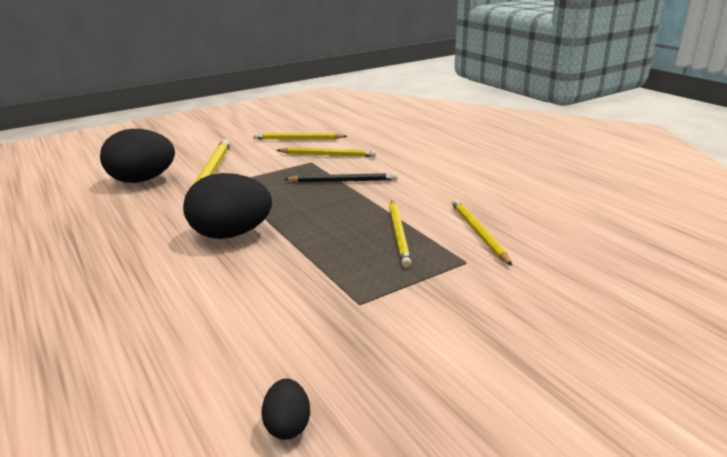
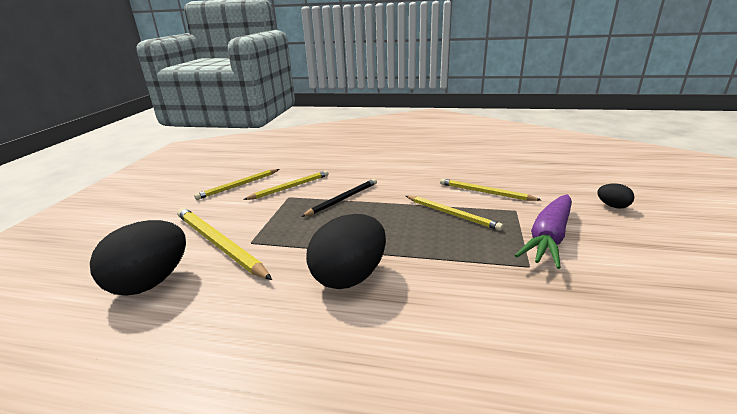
camera: 45 degrees left, 0 degrees up
black egg [262,379,310,440] -> black egg moved to [597,183,634,208]
none -> purple carrot [515,194,572,269]

